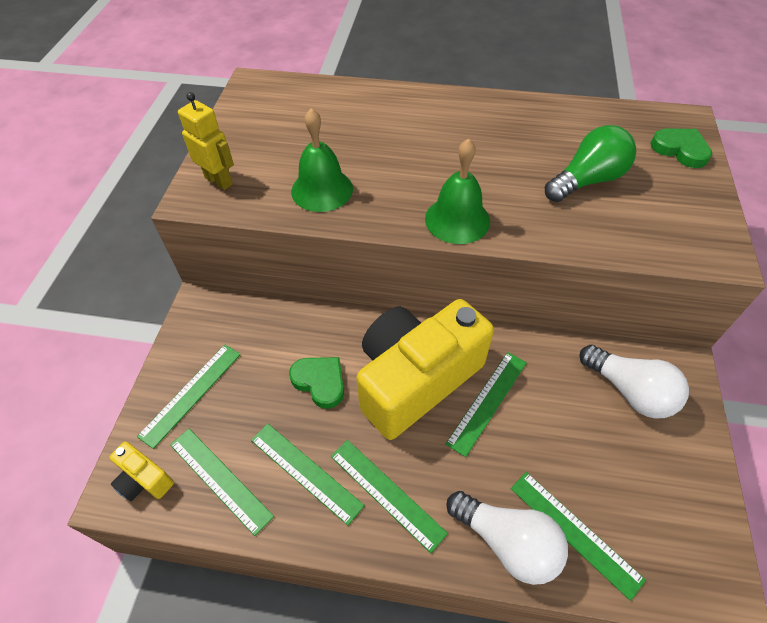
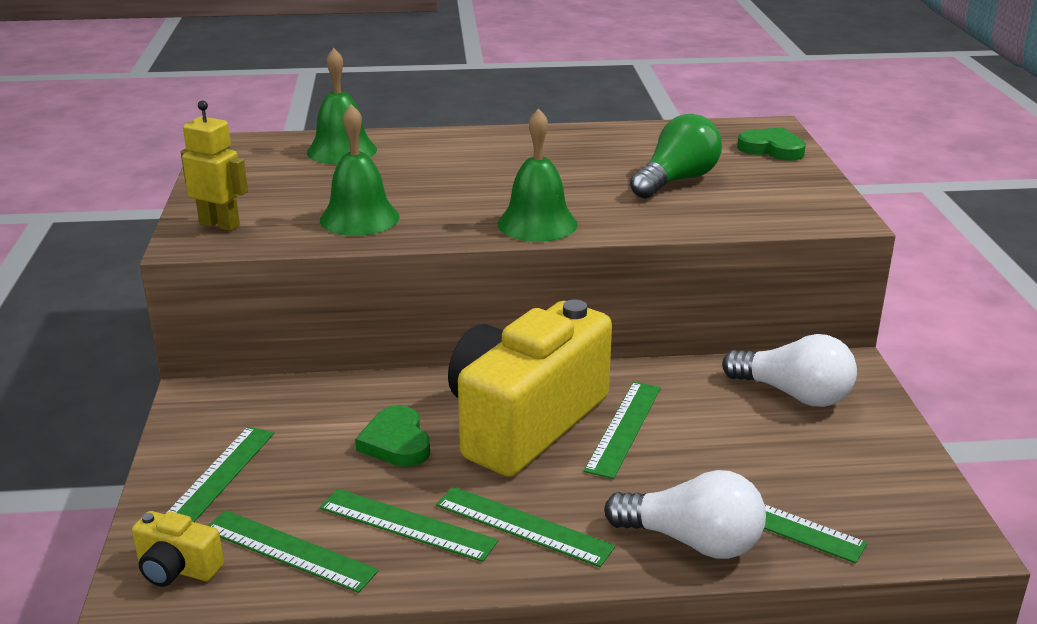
camera: 15 degrees left, 25 degrees down
green heart [289,357,344,409] -> green heart turned 135 degrees counterclockwise [355,405,430,467]
none -> green bell [307,48,377,164]

